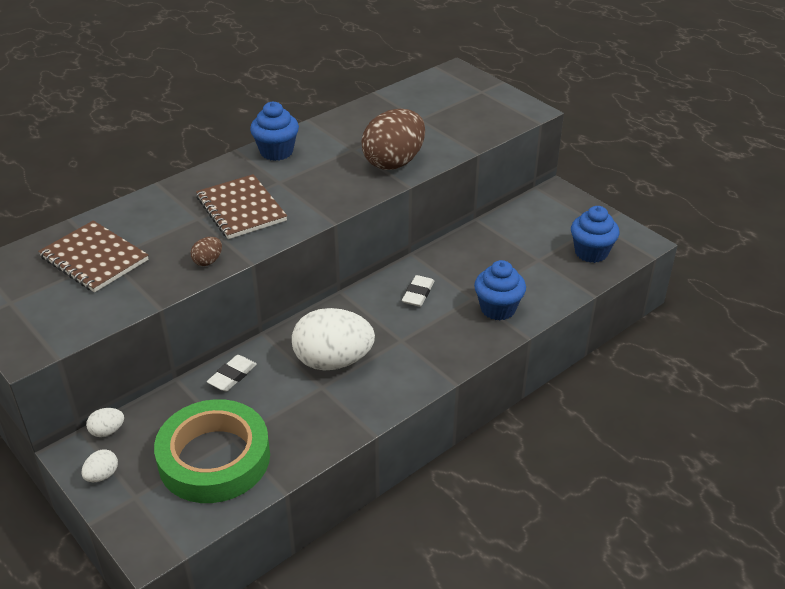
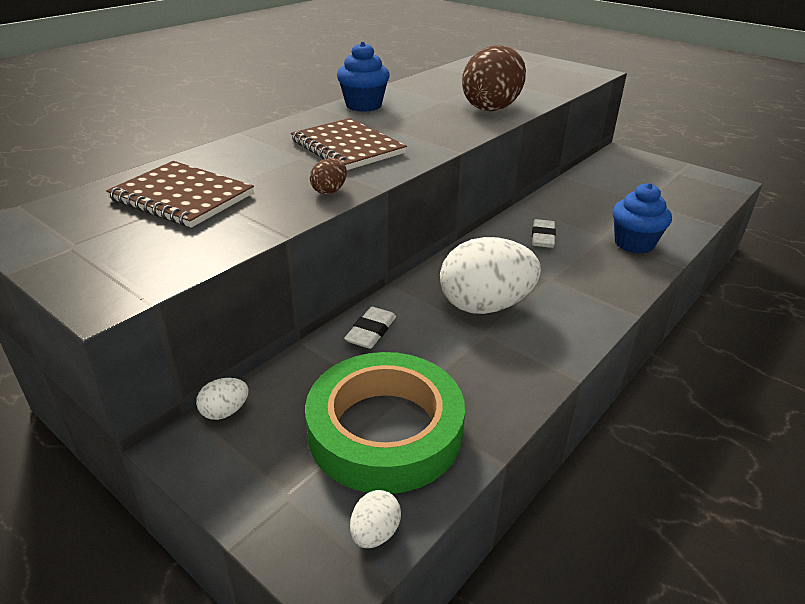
camera: 10 degrees left, 5 degrees down
white egg [81,449,118,482] -> white egg moved to [350,490,401,548]
blue cupcake [571,206,619,263] -> none

